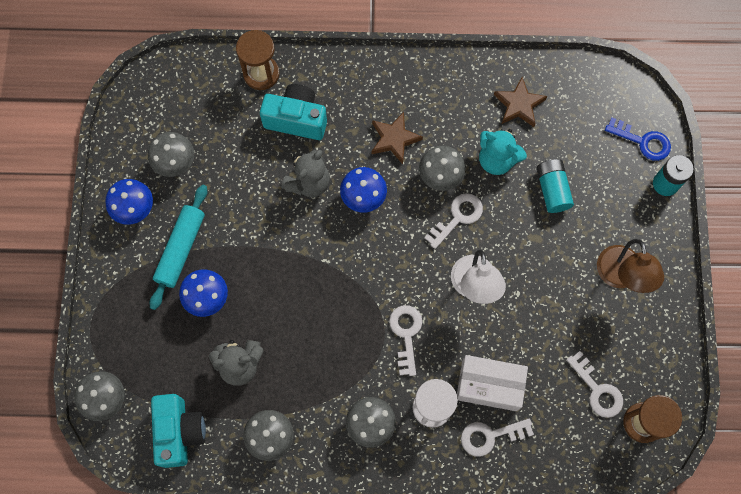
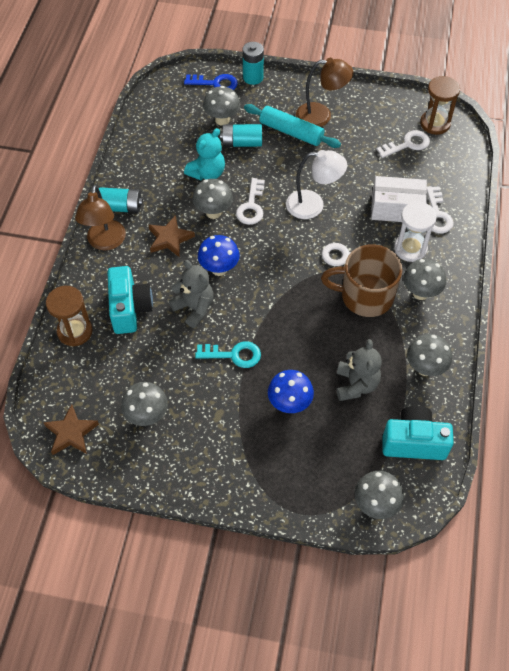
camera: 80 degrees left, 15 degrees down
blue mushroom [105,179,153,225] -> none
turquoise rolling pin [150,184,207,310] -> turquoise rolling pin moved to [244,104,341,148]
turquoise camera [260,84,327,140] -> turquoise camera turned 150 degrees clockwise [107,266,153,334]
white key [424,193,483,249] -> white key turned 135 degrees counterclockwise [236,178,265,225]
white box [457,355,528,411] -> white box turned 75 degrees clockwise [371,176,427,222]
brown star [494,77,547,127] -> brown star moved to [43,404,99,455]
blue key [605,118,671,161] -> blue key turned 60 degrees clockwise [184,74,238,90]
none -> brown lamp [75,185,126,250]
none -> turquoise battery [98,187,143,213]
none -> turquoise key [195,341,261,368]
none -> grey mushroom [203,86,240,126]
none -> brown mug [321,244,402,317]

